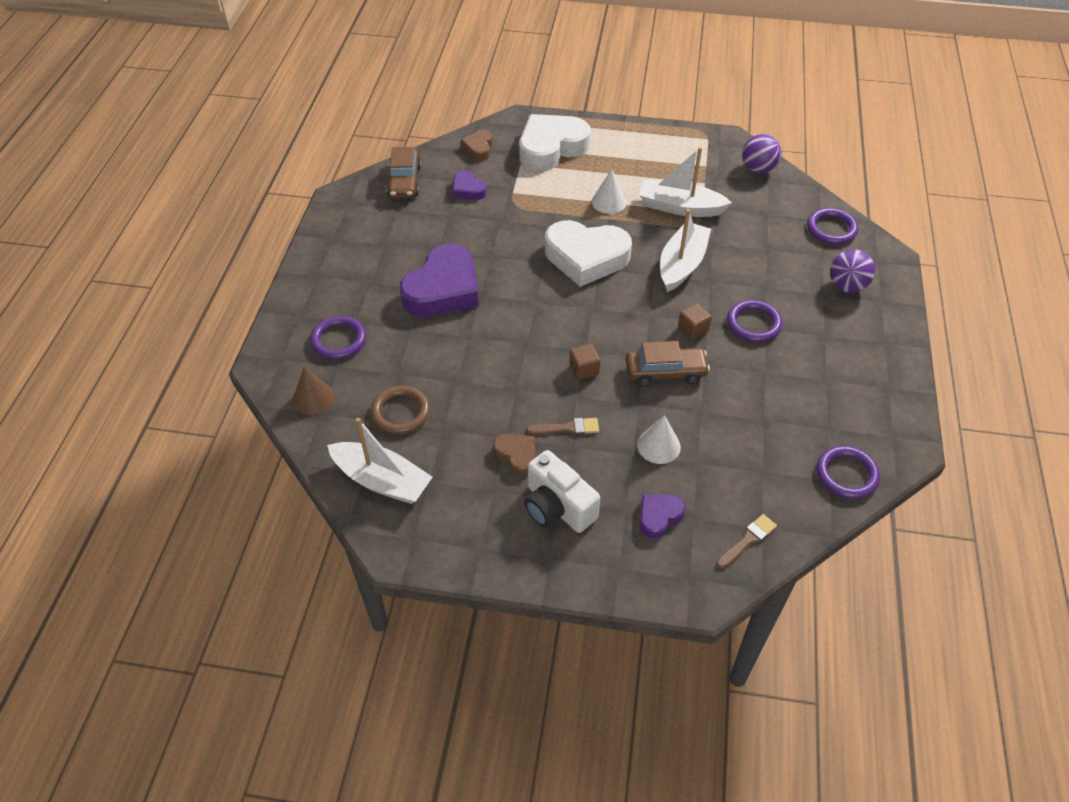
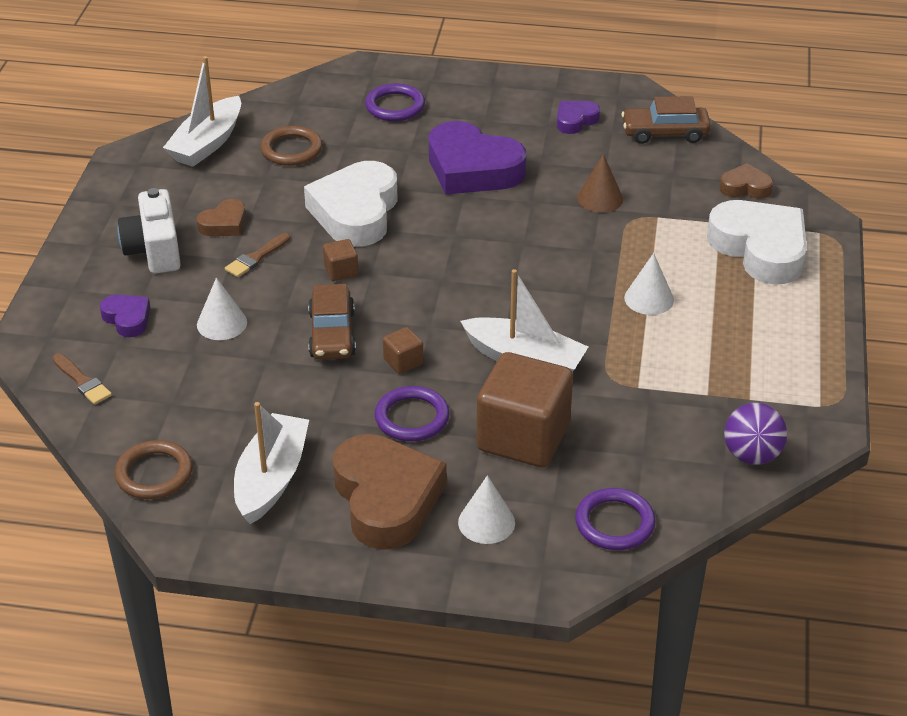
camera: 90 degrees right, 10 degrees down
brown cone [293,367,335,415] -> brown cone moved to [577,154,623,213]
purple heart [453,170,487,200] -> purple heart moved to [557,101,600,134]
white camera [524,450,600,533] -> white camera turned 60 degrees counterclockwise [117,188,181,273]
brown brush [526,418,599,435] -> brown brush turned 45 degrees clockwise [225,233,290,277]
white heart [545,220,632,287] -> white heart moved to [304,161,398,247]
white boat [639,147,732,217] -> white boat moved to [234,402,309,524]
purple ring [817,446,880,499] -> brown ring [115,440,193,499]
purple ball [830,249,875,293] -> white cone [458,475,515,544]
none -> brown heart [333,434,447,550]
none -> brown cube [477,352,573,467]

